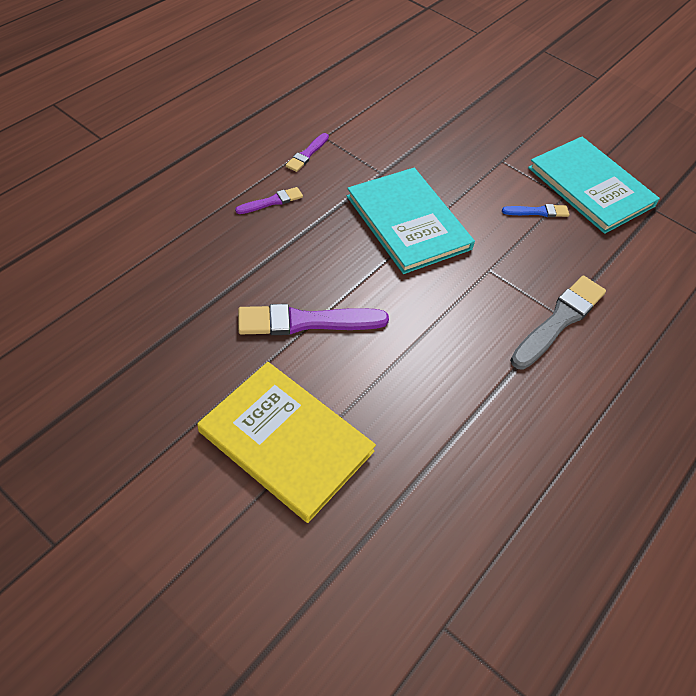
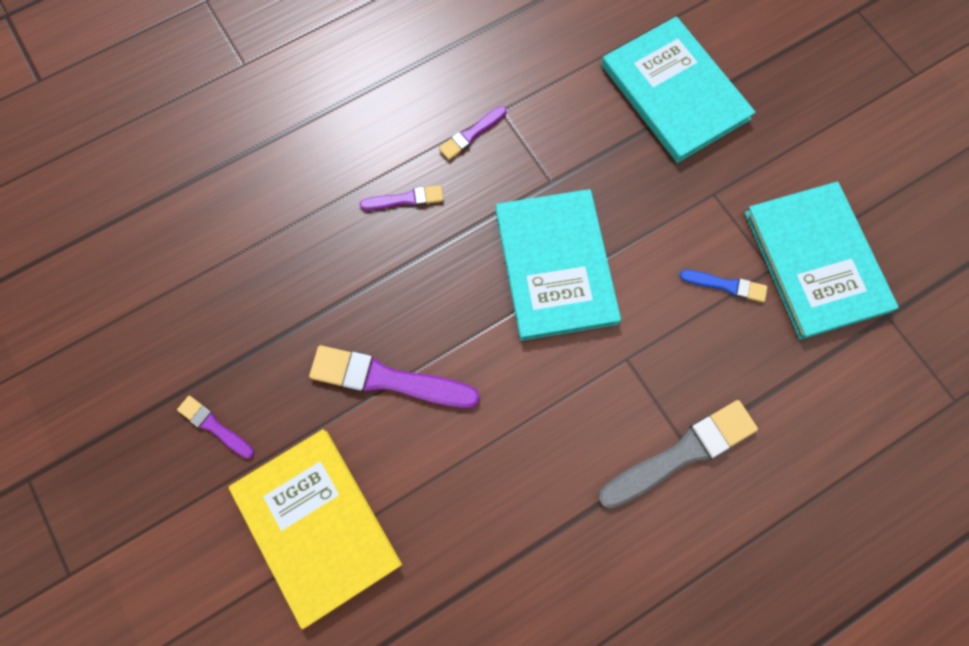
camera: 25 degrees right, 20 degrees up
none -> purple brush [177,396,254,459]
none -> turquoise book [601,16,756,163]

